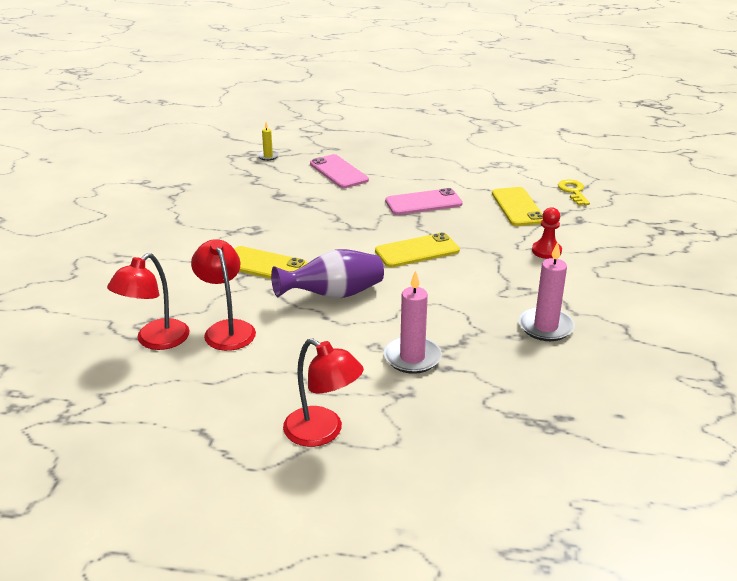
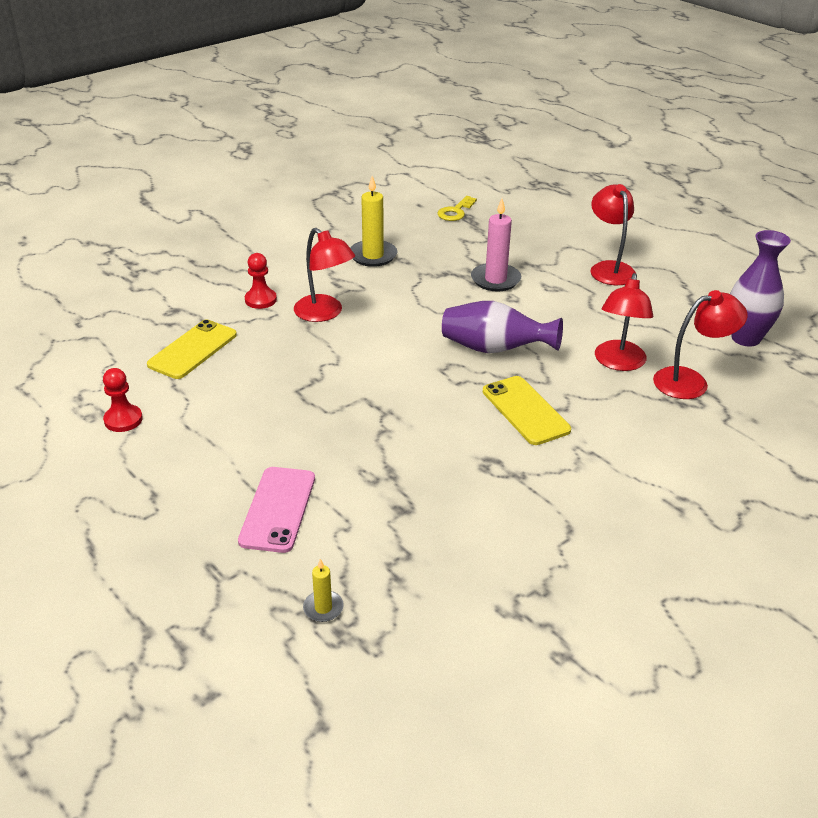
camera: 140 degrees left, 5 degrees up
yellow phone [375,232,460,267] -> none
pink phone [385,188,463,215] -> none
pink candle [519,242,575,341] -> yellow candle [350,176,398,267]
yellow key [558,180,590,205] -> yellow key moved to [437,196,477,221]
none -> red pawn [103,368,143,432]
none -> red lamp [294,228,355,322]
none -> purple vase [730,230,791,347]

